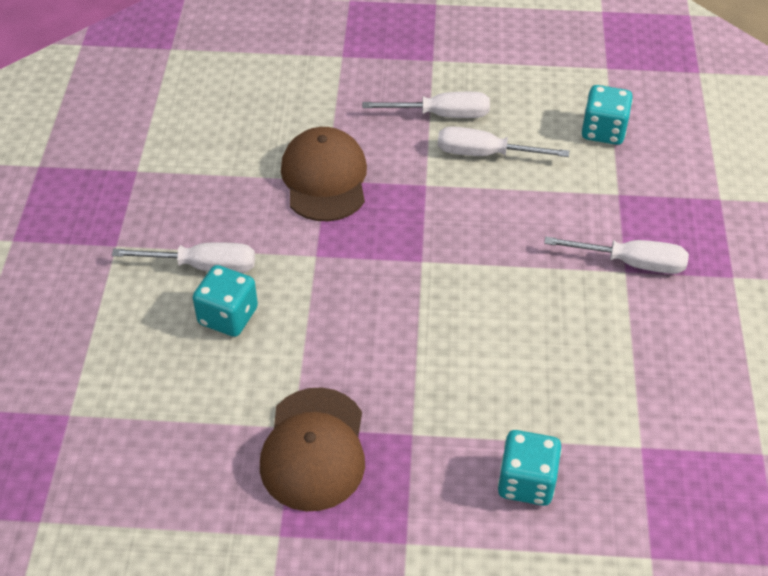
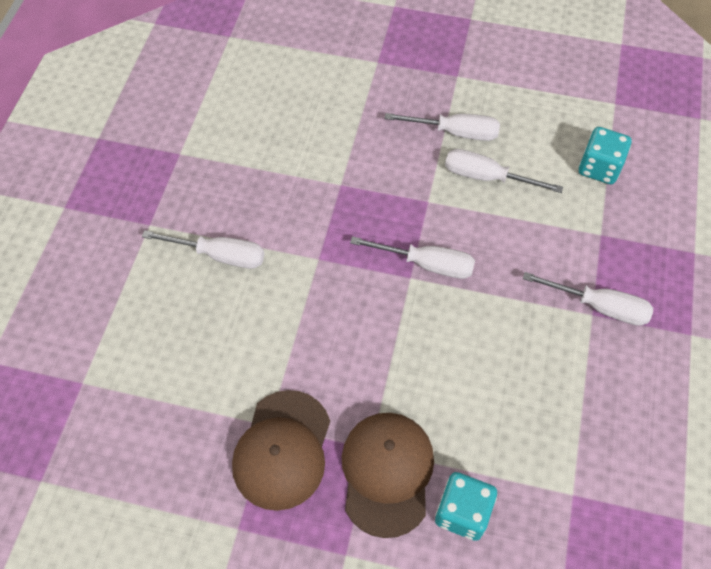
camera: 10 degrees right, 10 degrees up
turquoise dice [193,265,258,337] -> none
brown cap [281,127,367,221] -> brown cap moved to [342,413,434,538]
none -> white screwdriver [350,236,475,279]

